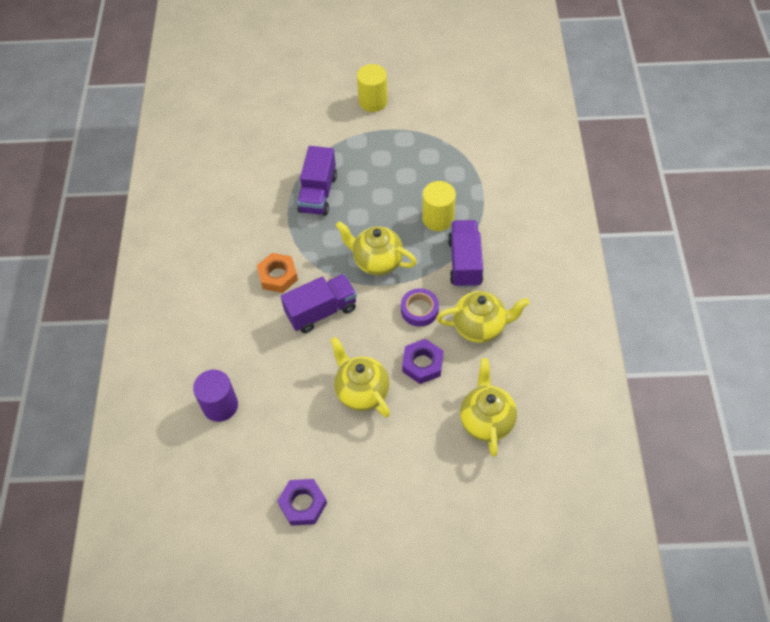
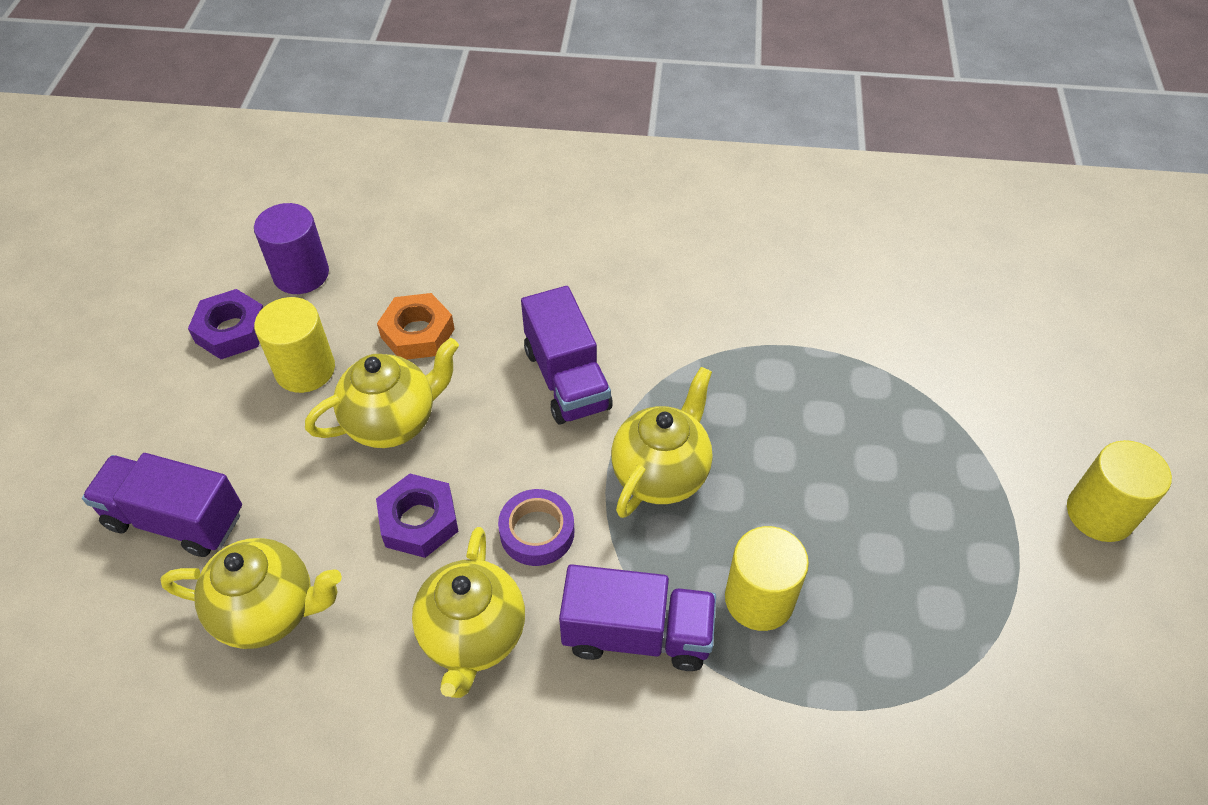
camera: 95 degrees right, 5 degrees down
purple cylinder [193,370,238,422] -> purple cylinder moved to [254,203,329,294]
orange nut [257,253,298,293] -> orange nut moved to [377,293,455,360]
purple truck [297,146,337,216] -> purple truck moved to [82,453,242,557]
none -> yellow cylinder [254,297,335,393]

